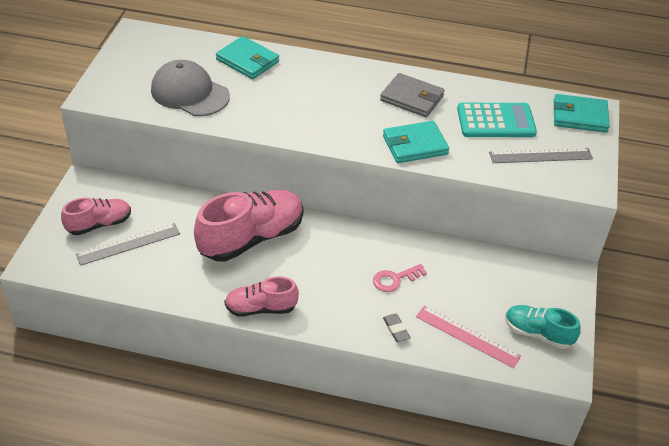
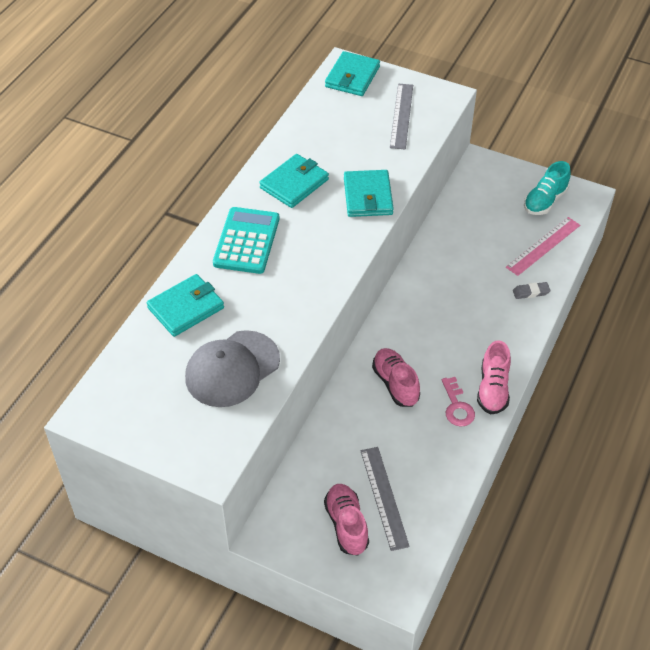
camera: 75 degrees left, 5 degrees up
pink shoe [194,190,303,262] -> pink shoe [372,348,420,407], size x0.57
pink key [373,264,427,292] -> pink key moved to [442,377,475,427]
grey wallet [380,73,445,117] -> turquoise wallet [259,154,329,208]
turquoise calculator [457,103,537,137] -> turquoise calculator moved to [213,207,280,274]

